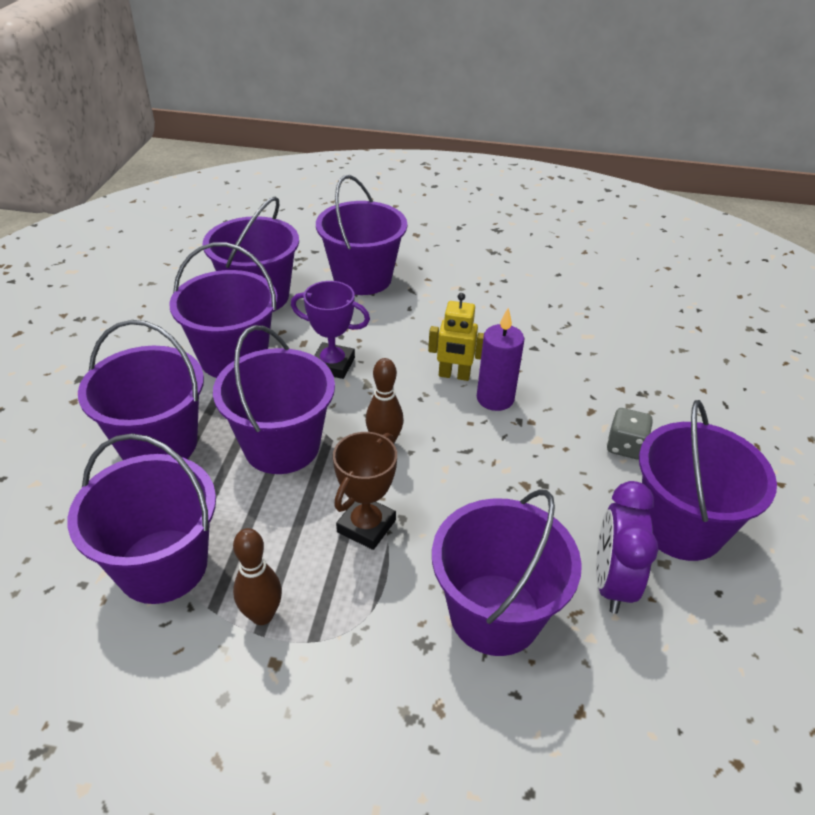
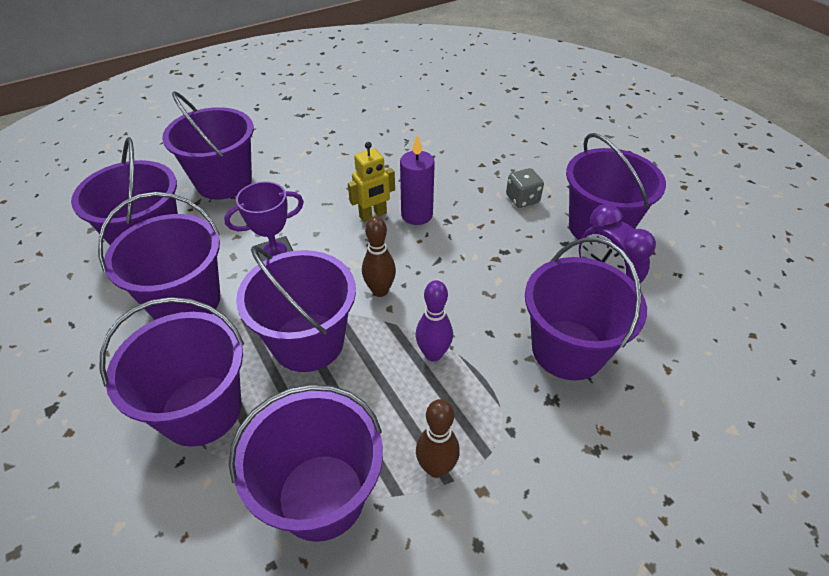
camera: 40 degrees left, 5 degrees up
brown trophy [333,432,397,550] -> purple bowling pin [416,280,453,362]

